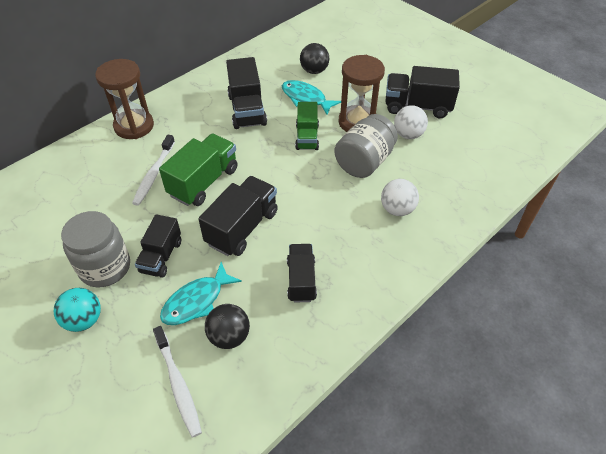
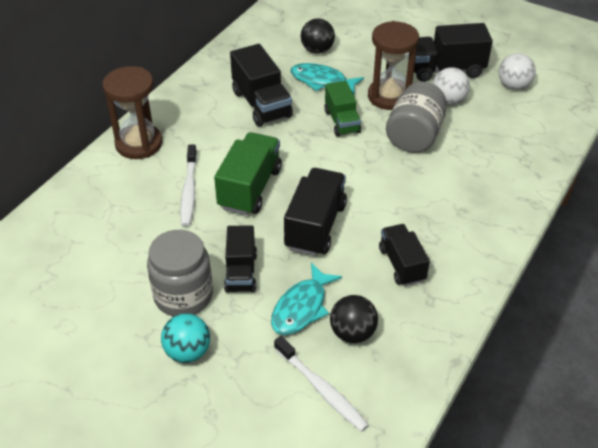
camera: 15 degrees left, 5 degrees down
white ball [381,179,419,216] -> white ball moved to [499,53,536,90]

